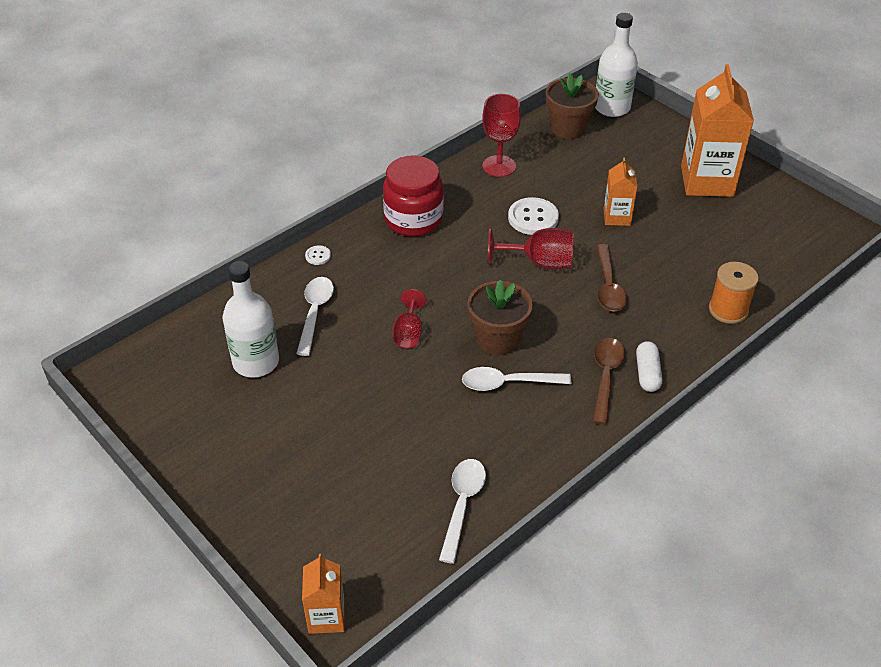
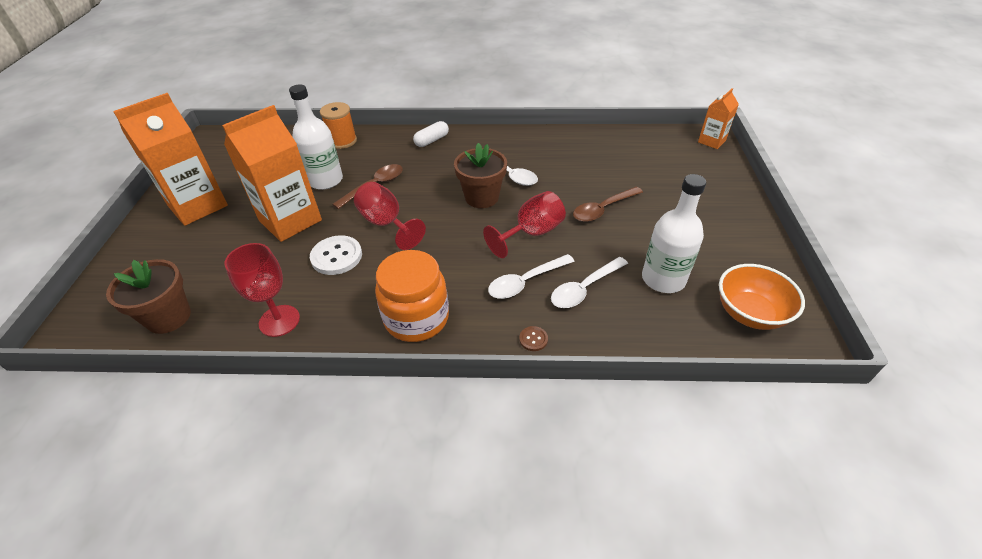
camera: 135 degrees left, 0 degrees up
white button [305,245,331,265] -> brown button [519,326,548,351]
red jar [383,155,444,237] -> orange jar [375,250,449,342]
red goblet [393,289,426,348] -> red goblet [483,191,566,258], size x1.51
white spoon [439,459,486,564] -> white spoon moved to [488,254,575,299]
brown spoon [593,338,625,425] -> brown spoon moved to [573,187,643,222]
white bottle [595,13,638,117] -> white bottle moved to [289,84,343,190]
orange carton [603,158,638,226] -> orange carton [222,105,322,242], size x1.92
none -> orange bowl [719,264,805,330]

